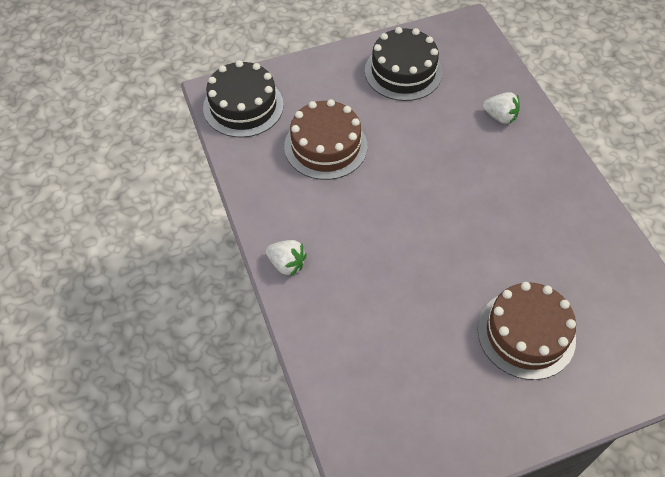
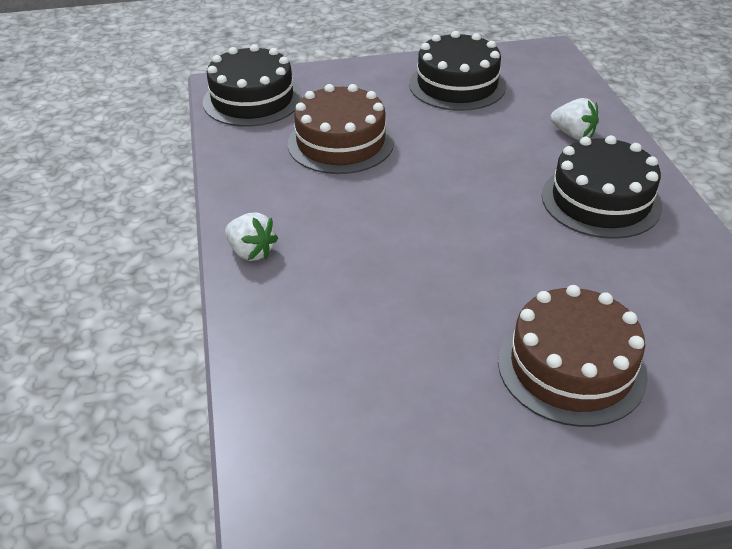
camera: 10 degrees right, 15 degrees down
none -> black cake [542,135,662,239]

